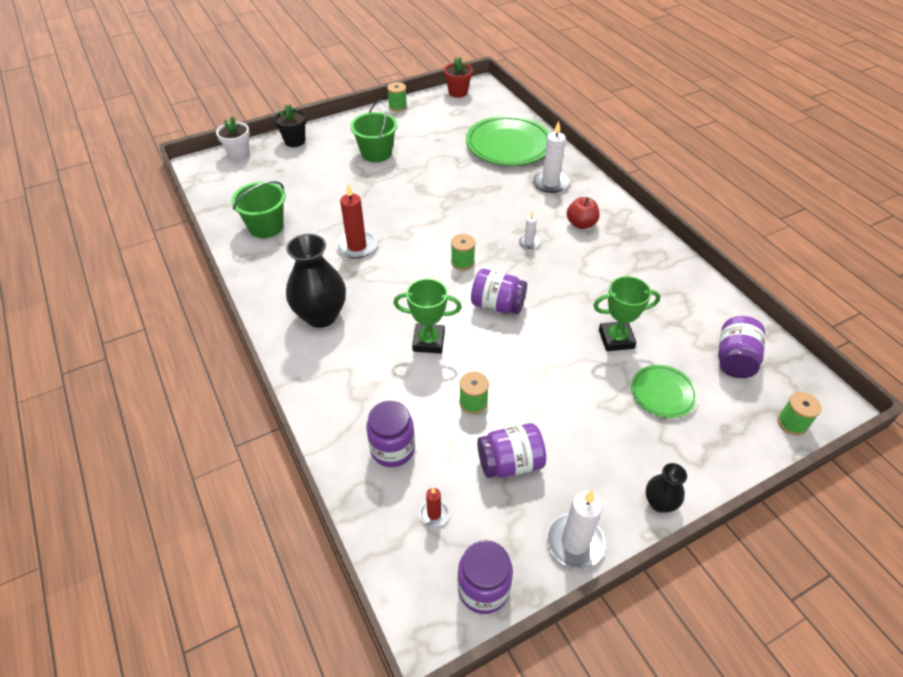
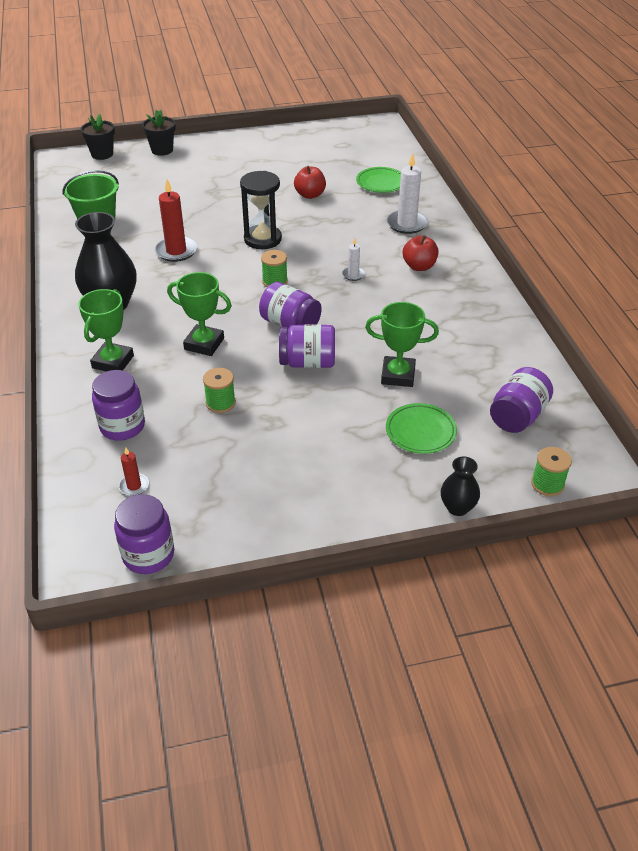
camera: 15 degrees right, 5 degrees down
white flower pot [216,116,250,160] -> black flower pot [81,114,115,160]
green bucket [350,100,398,162] -> none
green spool [387,82,407,112] -> none
red flower pot [444,57,473,98] -> none
green plate [466,115,550,165] -> green plate [356,167,401,193], size x0.53
purple jar [477,423,546,478] -> purple jar moved to [279,324,335,368]
white candle [546,490,605,569] -> none
black vase [646,463,687,513] -> black vase moved to [441,457,480,516]
none -> green trophy [78,289,134,372]
none -> black hourglass [240,171,282,249]
none -> red apple [294,166,326,199]

